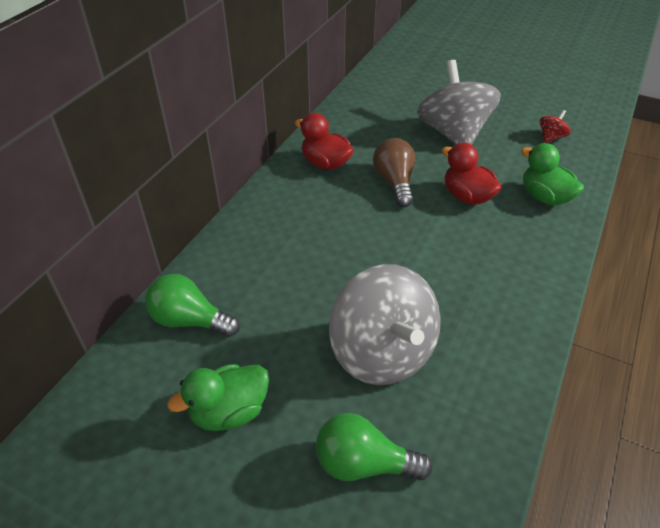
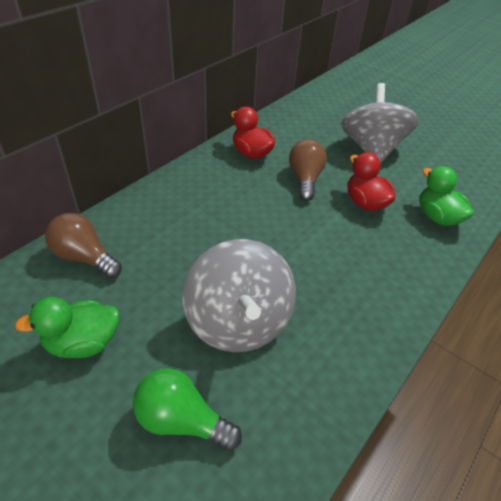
camera: 10 degrees right, 0 degrees up
green light bulb [145,274,240,337] -> brown light bulb [45,213,122,278]
red spinning top [540,110,571,143] -> none

